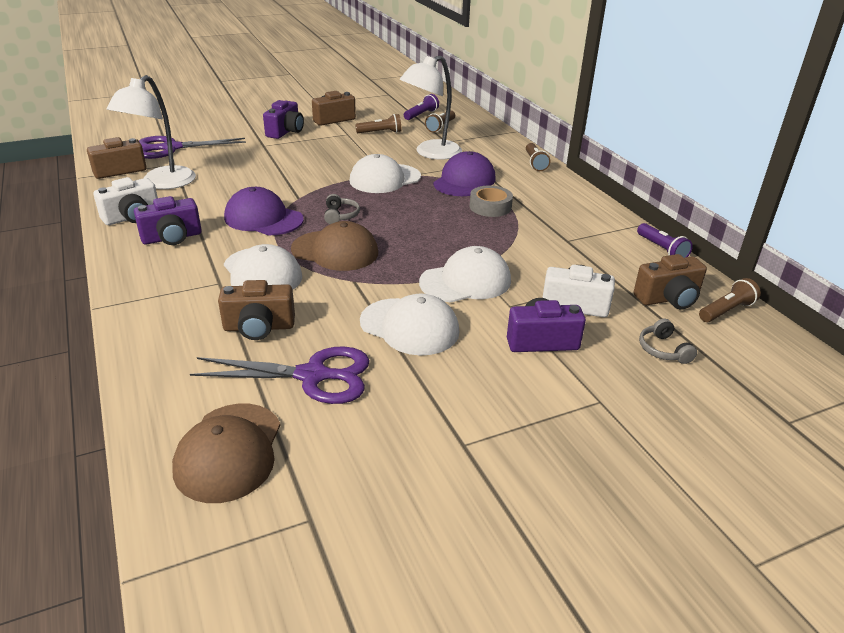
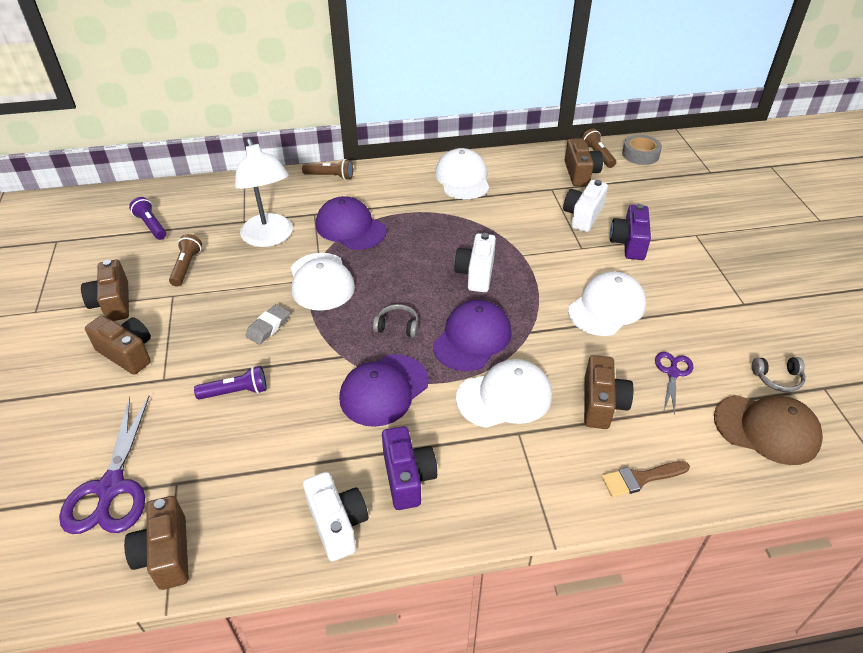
camera: 75 degrees left, 10 degrees up
white lamp [106,75,196,189] -> none
purple scissors [190,346,370,404] -> purple scissors [655,352,693,414], size x0.55
purple camera [263,100,304,139] -> brown camera [85,315,151,374]
brown cap [291,221,378,271] -> purple cap [433,300,511,371]
white cap [419,246,511,303] -> white cap moved to [435,148,490,199]
brown flashlight [425,110,455,132] -> none
grey tape [470,186,513,217] -> grey tape moved to [622,135,662,165]
purple flashlight [637,223,693,258] -> purple flashlight moved to [194,366,267,400]
grey headphones [639,319,697,364] -> grey headphones moved to [752,357,805,392]
none -> grey eraser [245,304,290,345]
none -> white camera [454,233,496,292]
none -> brown brush [602,461,690,497]

